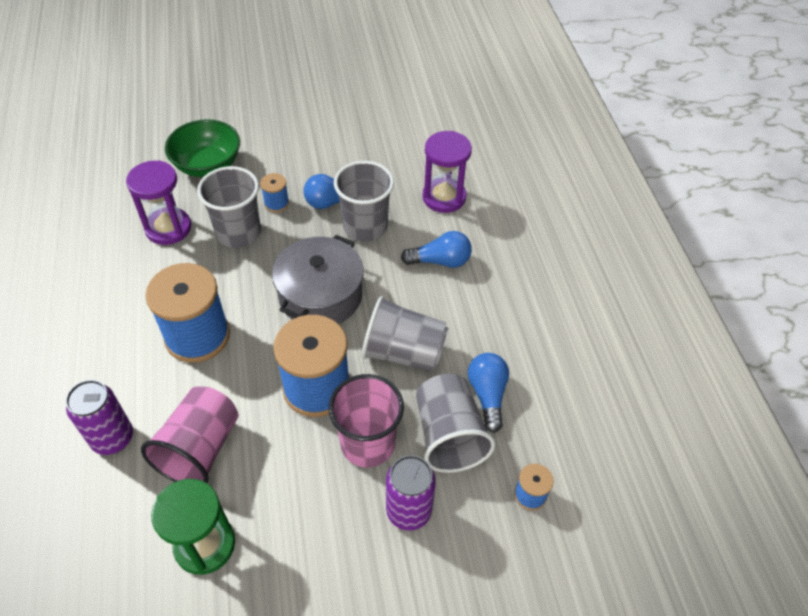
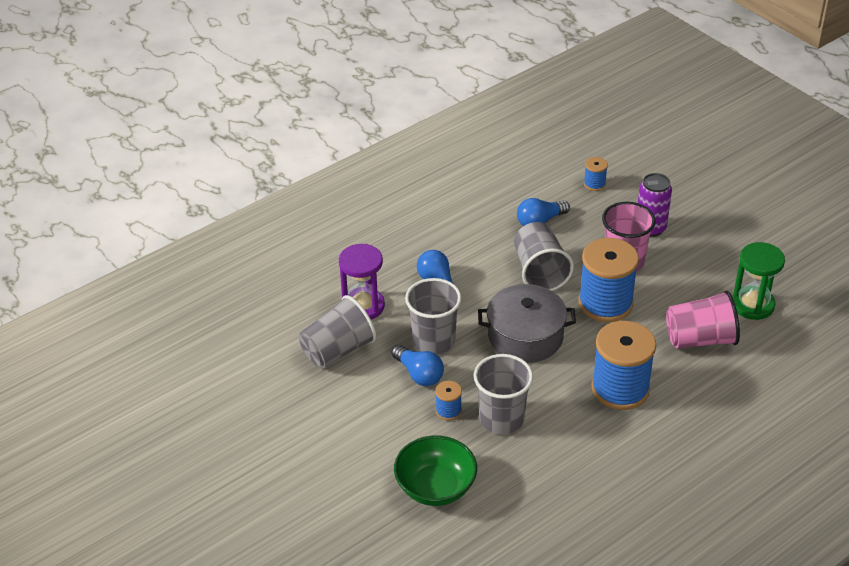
camera: 115 degrees left, 10 degrees down
purple can [66,380,133,455] -> none
purple hourglass [126,160,191,245] -> none
grey cup [416,374,496,473] -> grey cup moved to [299,295,376,368]

